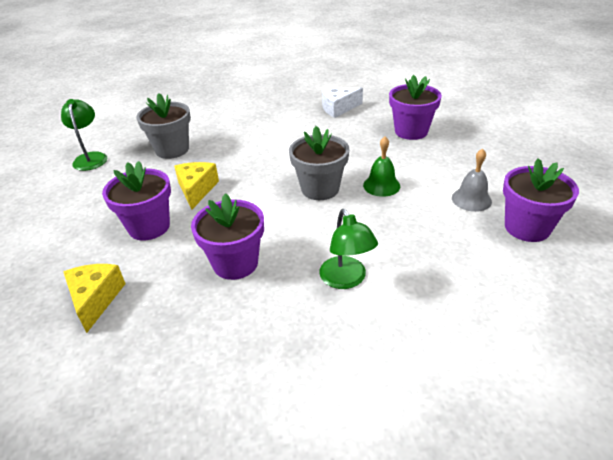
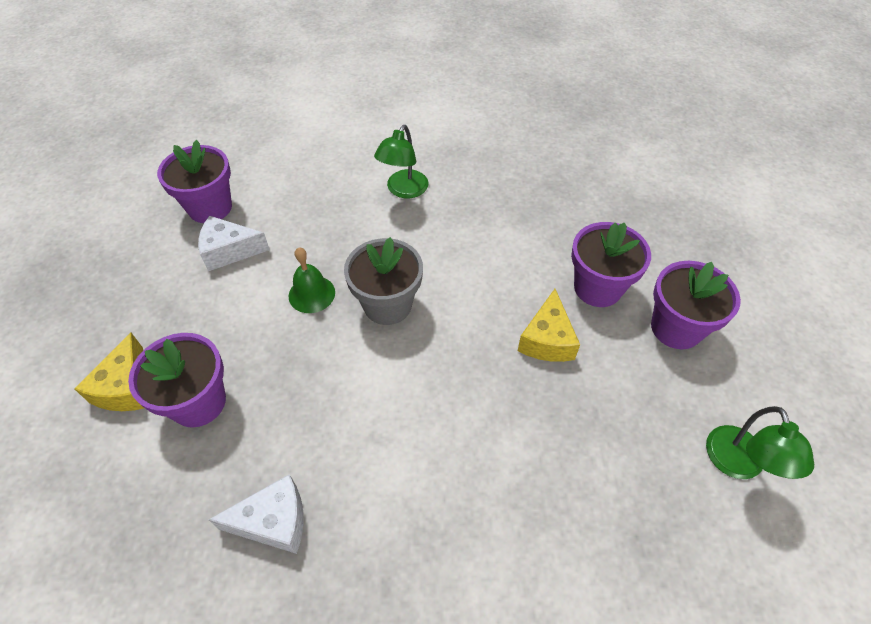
camera: 170 degrees left, 15 degrees up
yellow cheese [63,264,125,333] -> yellow cheese moved to [74,333,144,411]
grey flower pot [136,93,191,159] -> none
purple flower pot [191,193,264,280] -> purple flower pot moved to [651,261,741,349]
green lamp [319,209,378,289] -> green lamp turned 150 degrees counterclockwise [374,125,428,198]
grey bell [452,148,492,212] -> white cheese [198,216,270,271]

